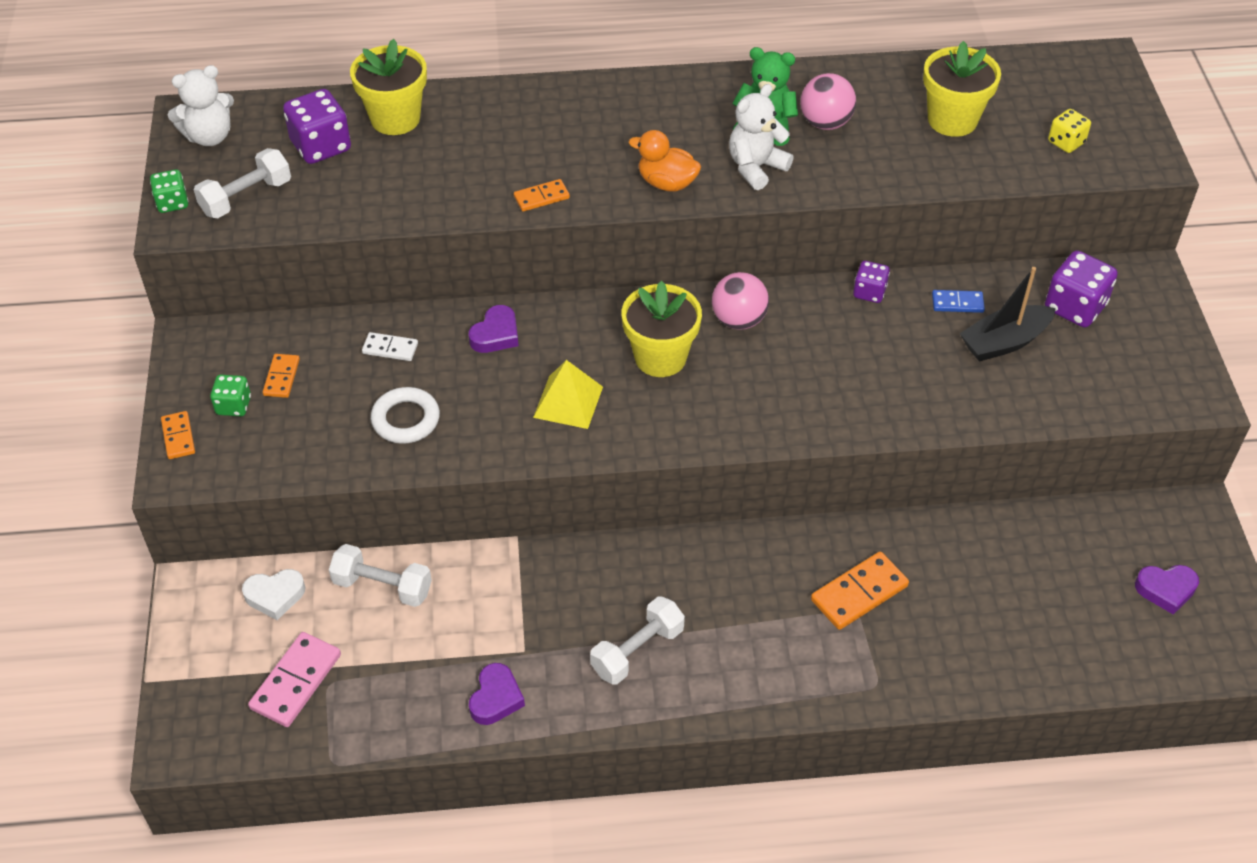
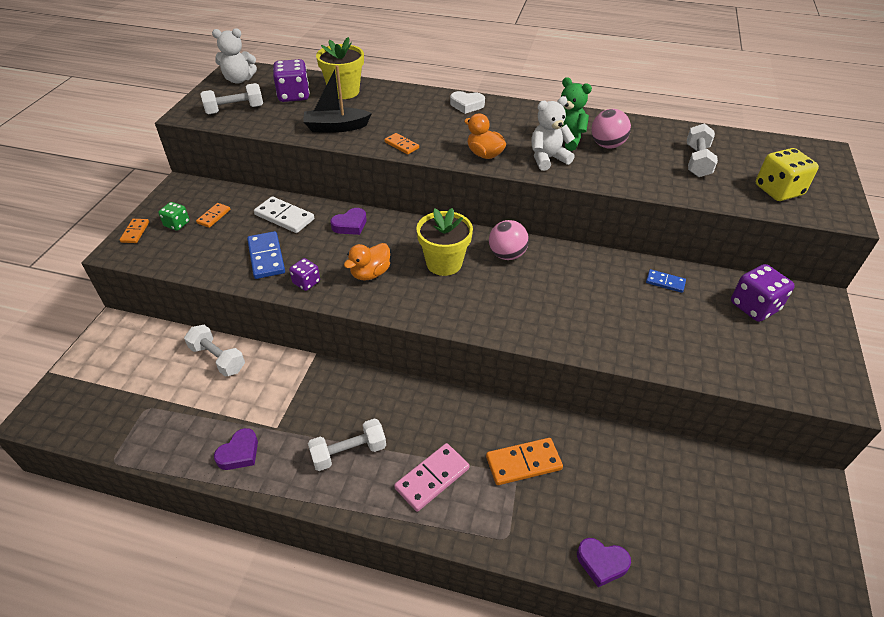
camera: 20 degrees right, 5 degrees down
green dice [150,170,188,213] -> none
white heart [242,569,305,620] -> white heart moved to [450,91,485,114]
pink domino [248,632,341,727] -> pink domino moved to [394,443,470,512]
white domino [362,332,418,361] -> white domino [254,196,314,233], size x1.71
white ring [371,387,440,444] -> blue domino [247,231,285,279]
orange domino [514,179,570,212] -> orange domino turned 45 degrees clockwise [384,133,419,154]
yellow pyramid [533,360,603,429] -> orange duck [344,243,390,281]
purple dice [853,261,890,303] -> purple dice moved to [289,258,320,291]
yellow flower pot [923,41,1001,137] -> white dumbbell [687,123,718,177]
black boat [960,267,1056,362] -> black boat moved to [303,65,372,133]
yellow dice [1048,109,1091,153] -> yellow dice [756,148,819,201], size x1.71
purple heart [1135,565,1199,615] -> purple heart moved to [577,538,631,587]

